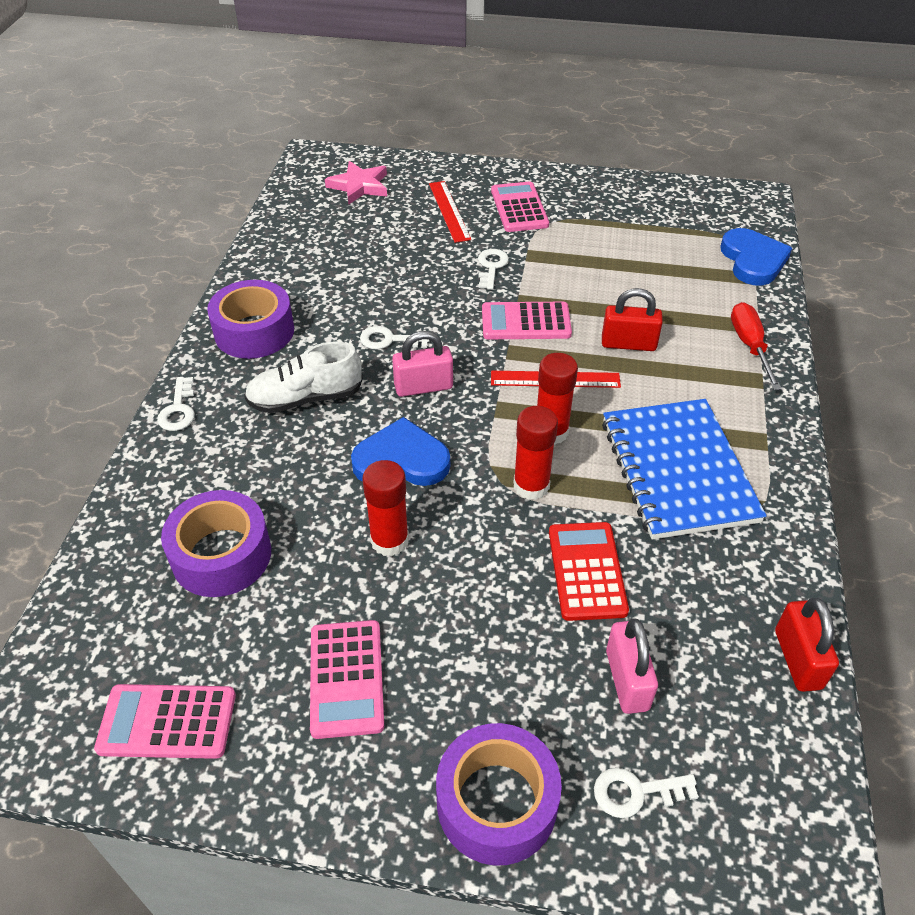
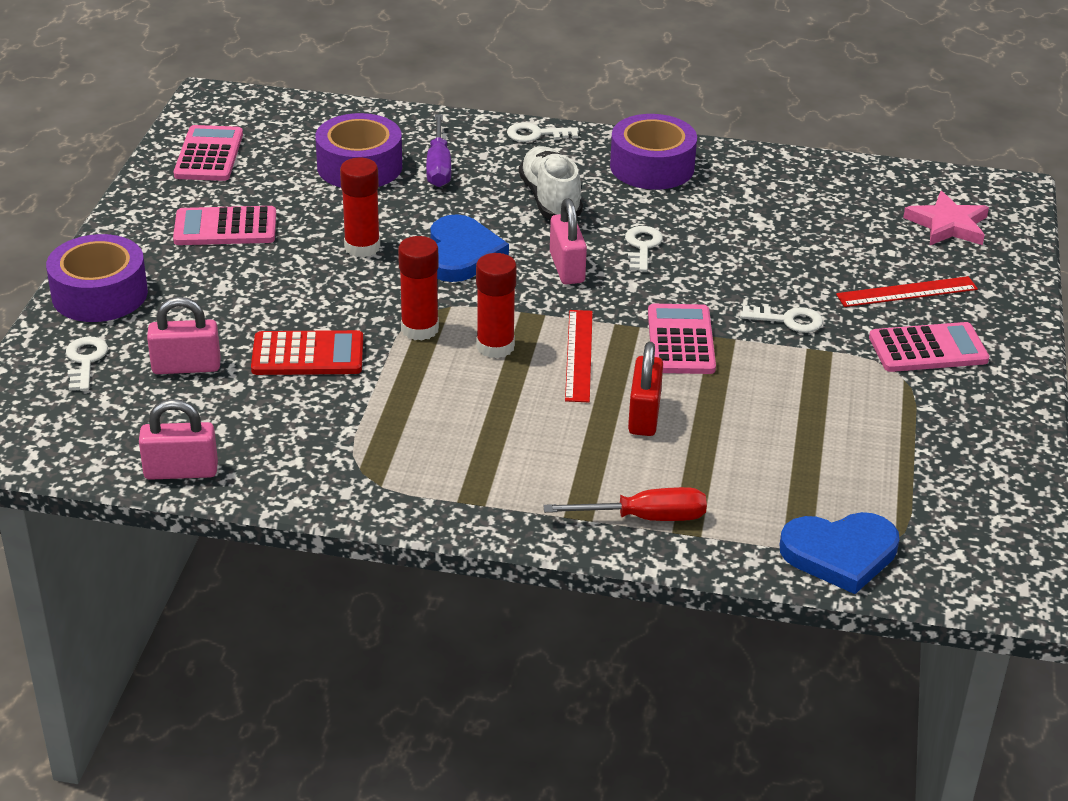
camera: 90 degrees right, 10 degrees down
blue notebook [602,399,767,540] -> none
red padlock [775,598,839,692] -> pink padlock [139,399,218,480]
none -> purple screwdriver [426,114,451,187]

